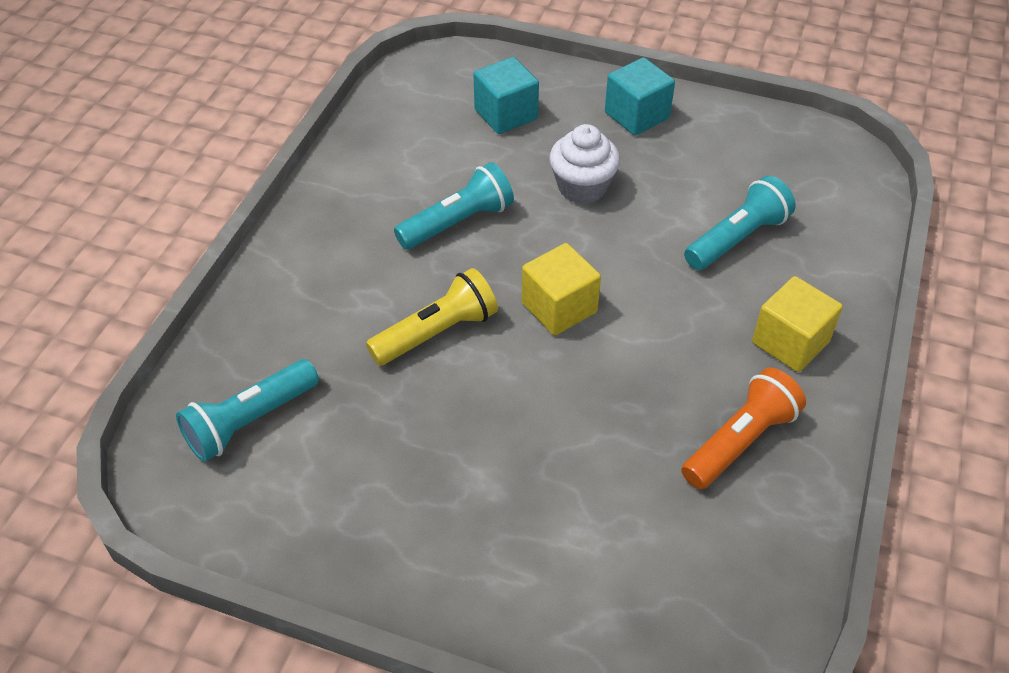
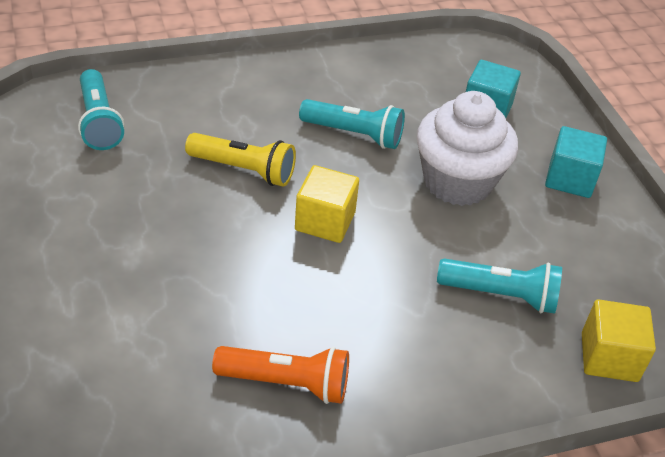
camera: 50 degrees right, 5 degrees down
turquoise flashlight [176,359,319,462] -> turquoise flashlight turned 120 degrees counterclockwise [78,69,124,150]
white cupcake [549,124,620,204] -> white cupcake [416,91,518,206], size x1.56
yellow cube [752,276,843,372] -> yellow cube moved to [582,299,656,382]

